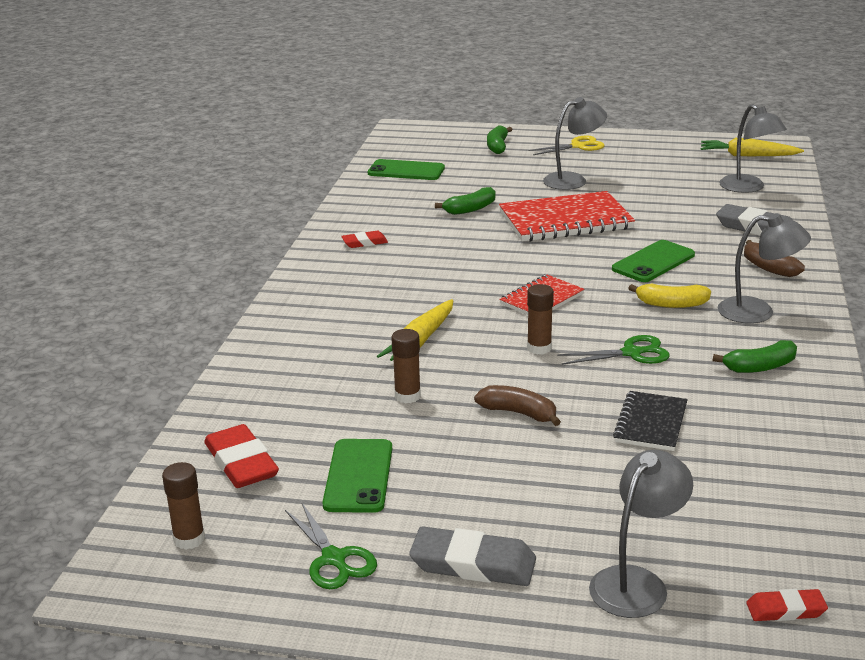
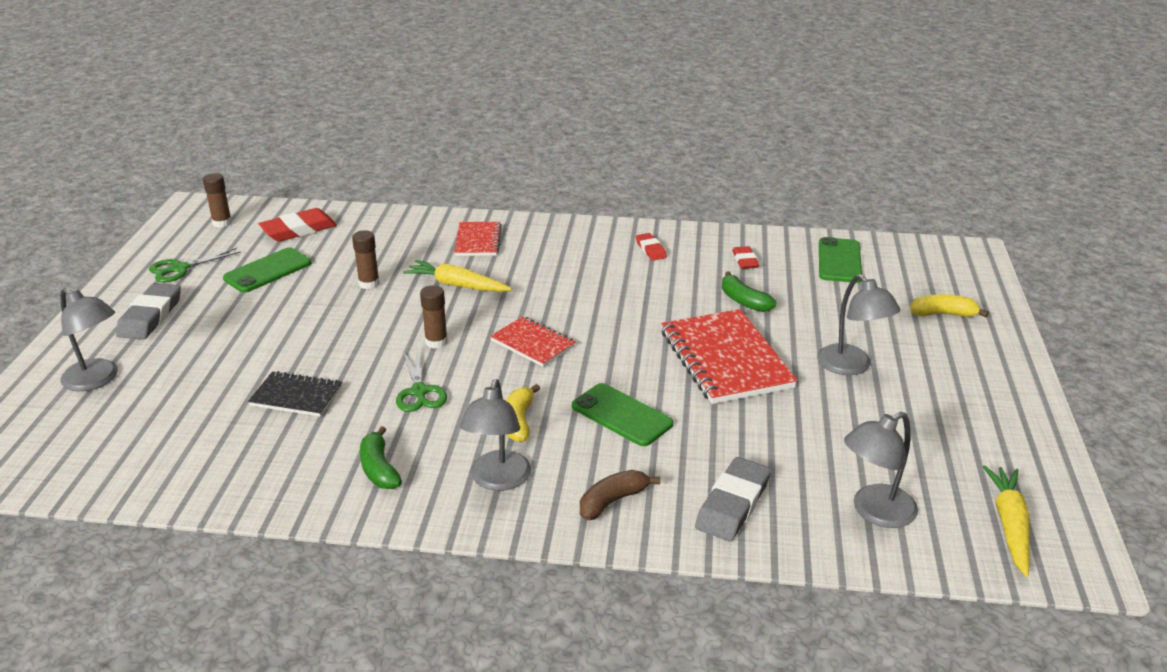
camera: 85 degrees right, 5 degrees up
green phone [322,439,392,513] -> green phone turned 45 degrees counterclockwise [223,247,312,293]
brown banana [474,385,561,426] -> none
green banana [487,125,513,154] -> yellow banana [910,294,989,317]
yellow scissors [528,136,605,155] -> none
red eraser [746,589,828,621] -> red eraser moved to [732,246,759,269]
none -> red notebook [454,222,502,256]

